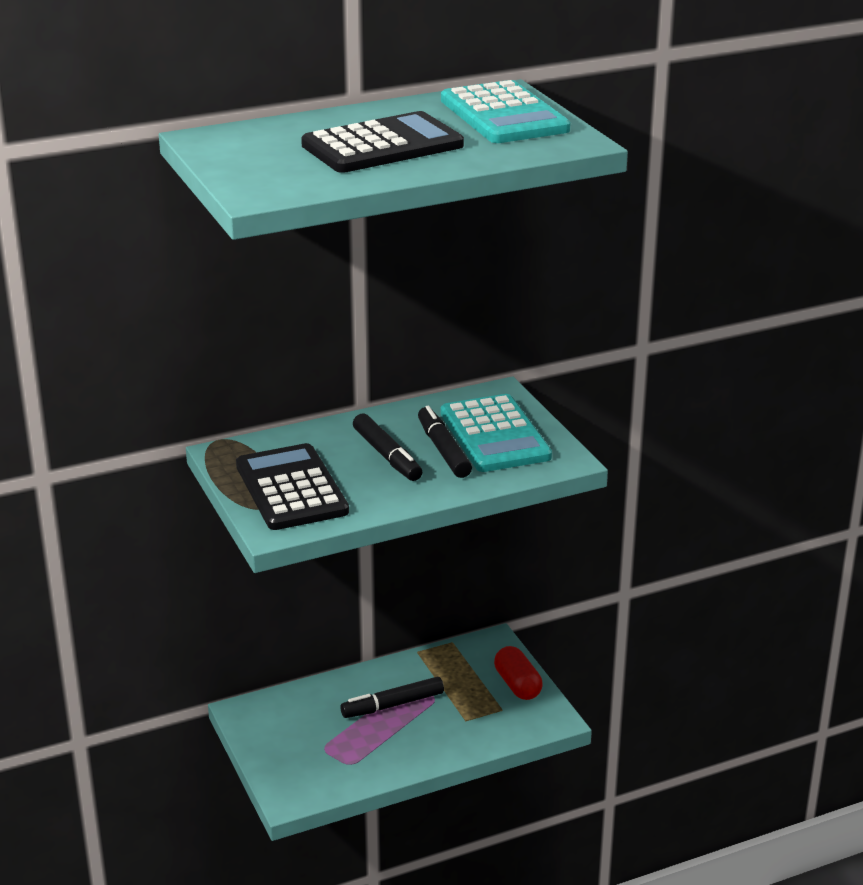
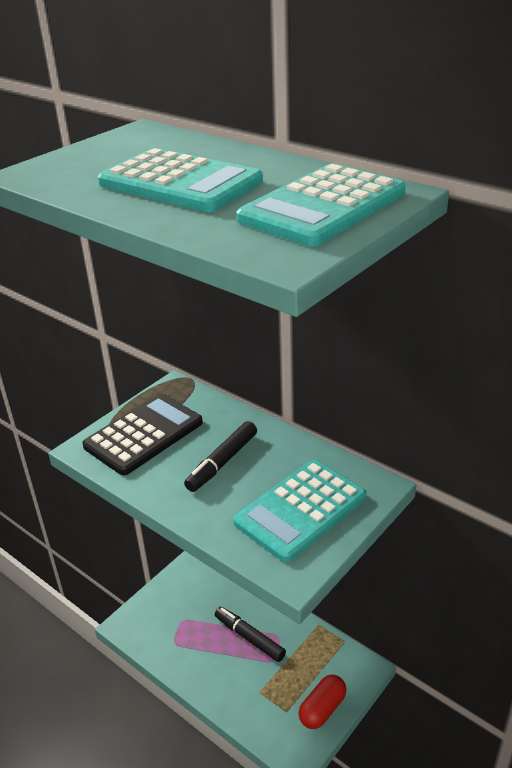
camera: 65 degrees right, 5 degrees up
black calculator [301,111,464,173] -> turquoise calculator [98,148,263,212]
black marker [418,406,472,478] -> none

